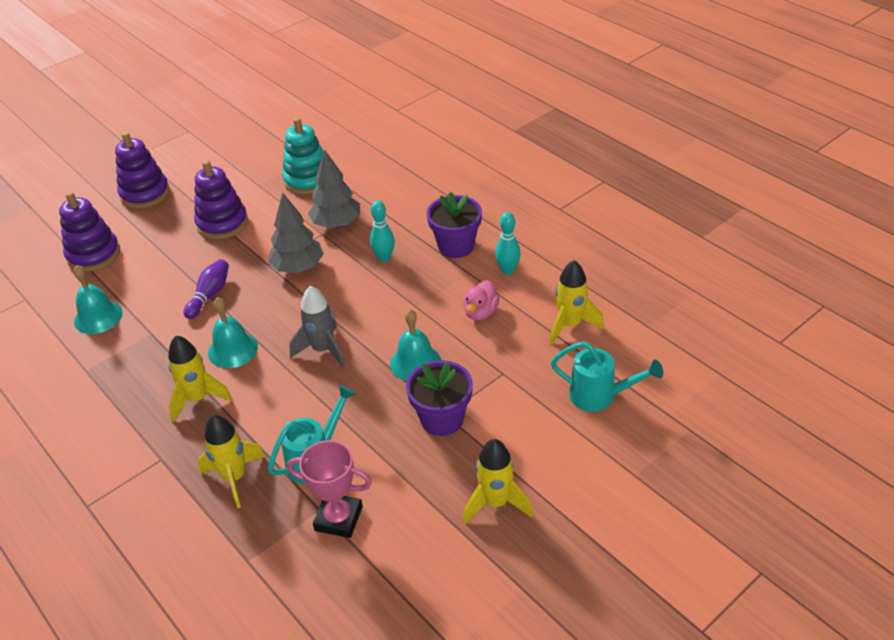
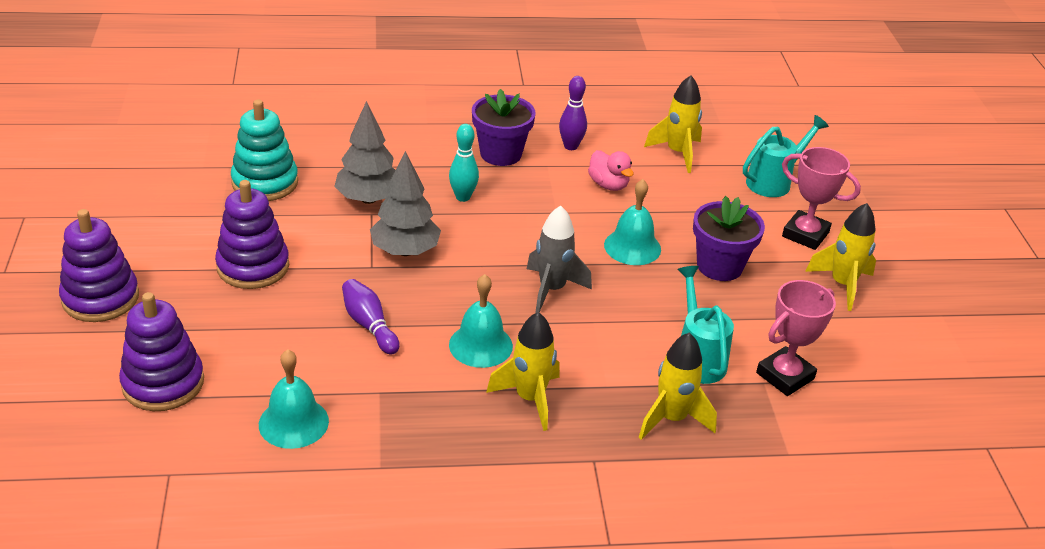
camera: 60 degrees left, 5 degrees down
turquoise bowling pin [495,212,521,275] -> purple bowling pin [559,76,587,150]
none -> pink trophy [782,147,861,250]

